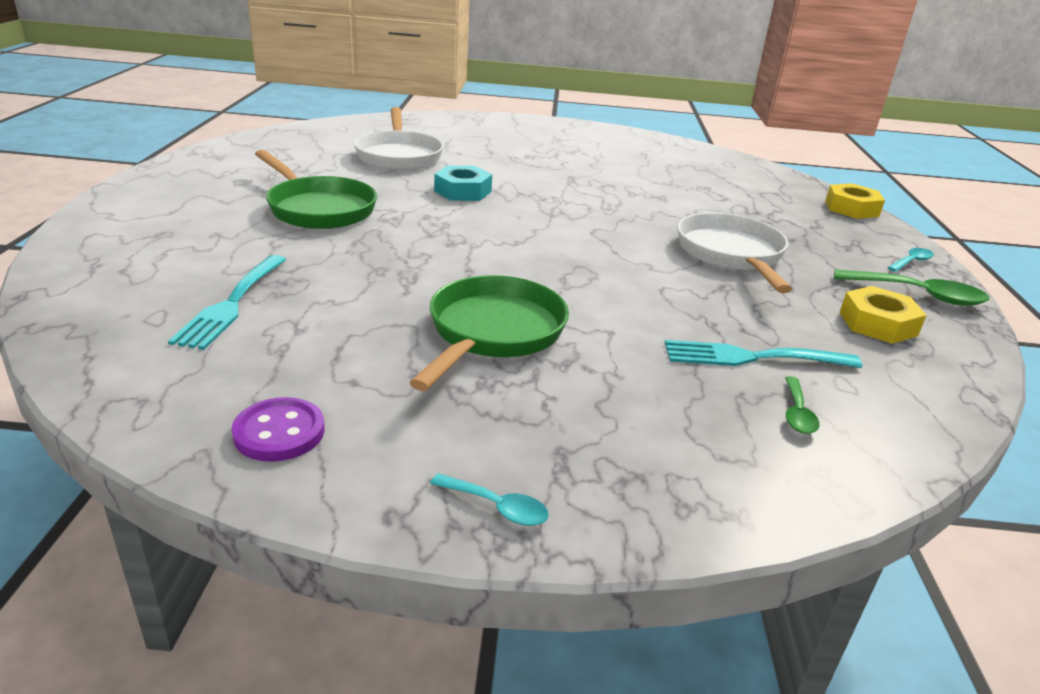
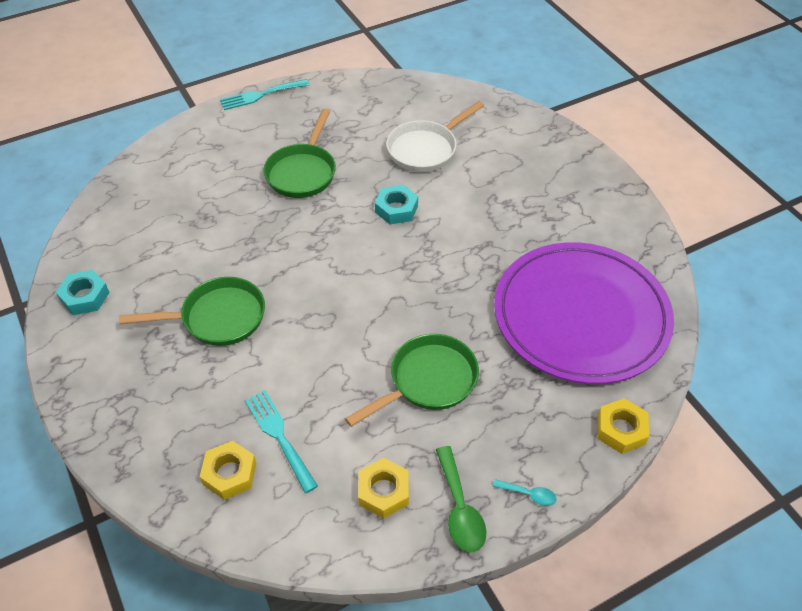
camera: 60 degrees right, 20 degrees up
turquoise fork [168,255,287,350] -> turquoise fork moved to [220,79,309,110]
purple button [232,397,325,462] -> turquoise nut [56,270,110,315]
turquoise spoon [430,474,549,526] -> none
white pan [678,213,792,293] -> green pan [345,334,479,427]
green spoon [785,376,819,434] -> yellow nut [200,441,256,500]
none -> purple plate [494,242,674,384]

